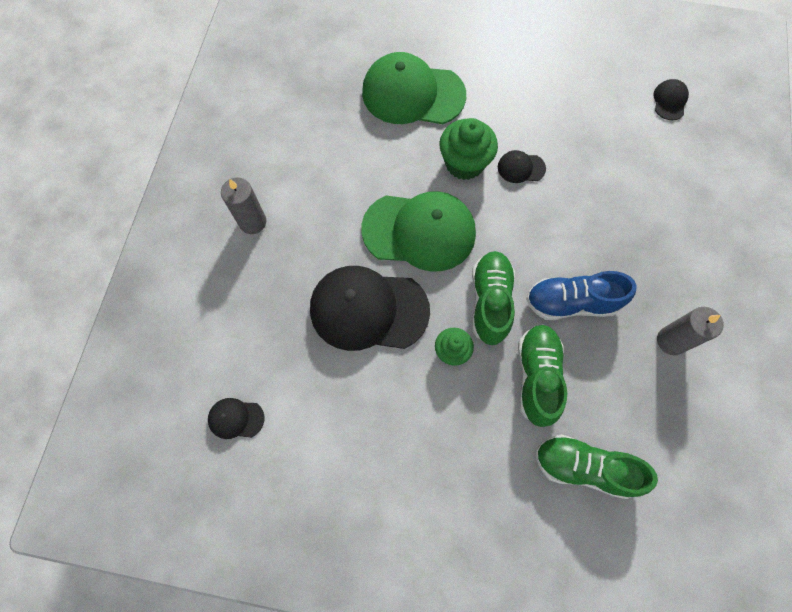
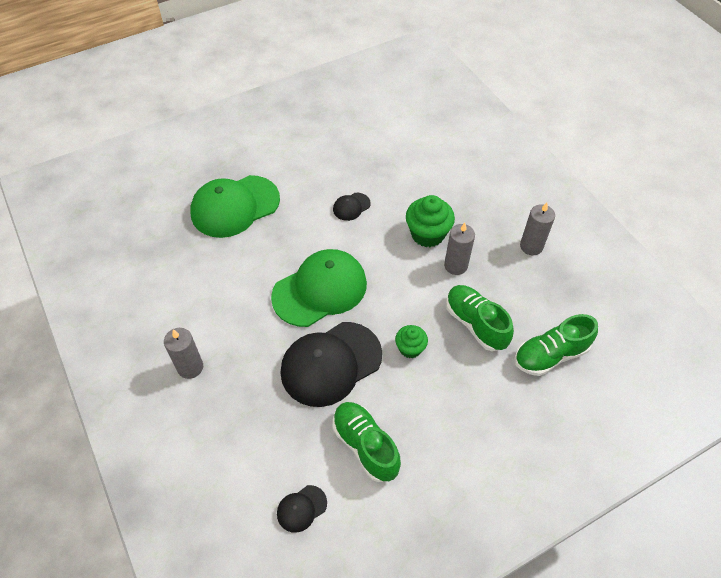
camera: 40 degrees left, 15 degrees down
green cupcake [439,118,498,180] -> green cupcake moved to [406,195,455,247]
green shoe [472,251,515,345] -> green shoe moved to [333,402,401,482]
blue shoe [526,271,637,320] -> grey candle [444,223,475,275]
black cap [653,79,689,120] -> none

